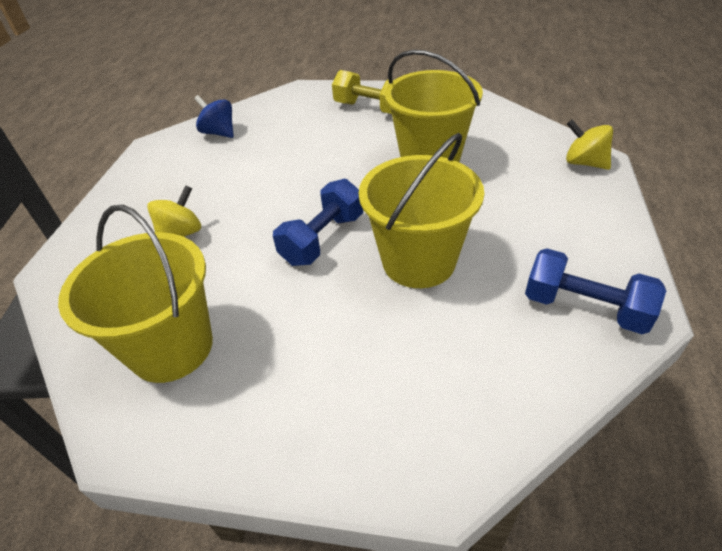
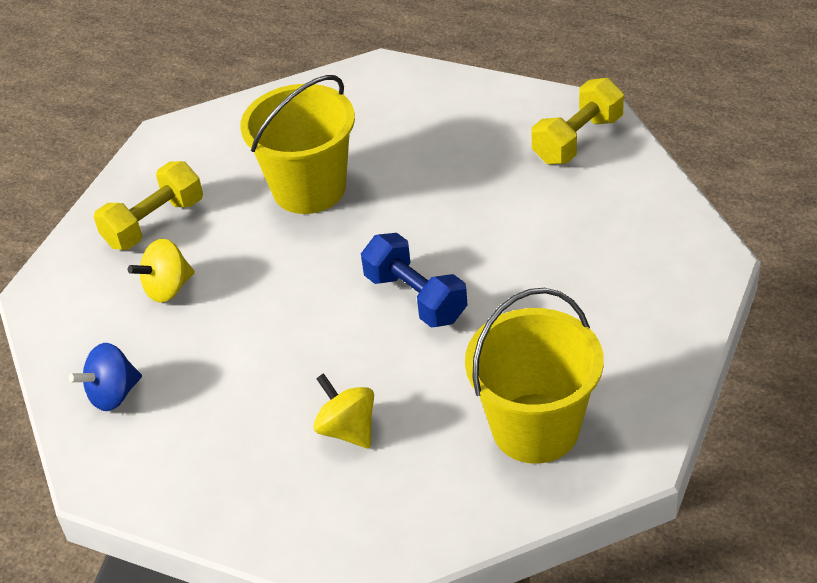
camera: 75 degrees left, 0 degrees up
yellow bucket [359,133,484,288] -> none
blue dumbbell [525,248,666,334] -> yellow dumbbell [532,78,624,164]
yellow spinning top [566,119,613,170] -> yellow spinning top moved to [128,239,195,303]

